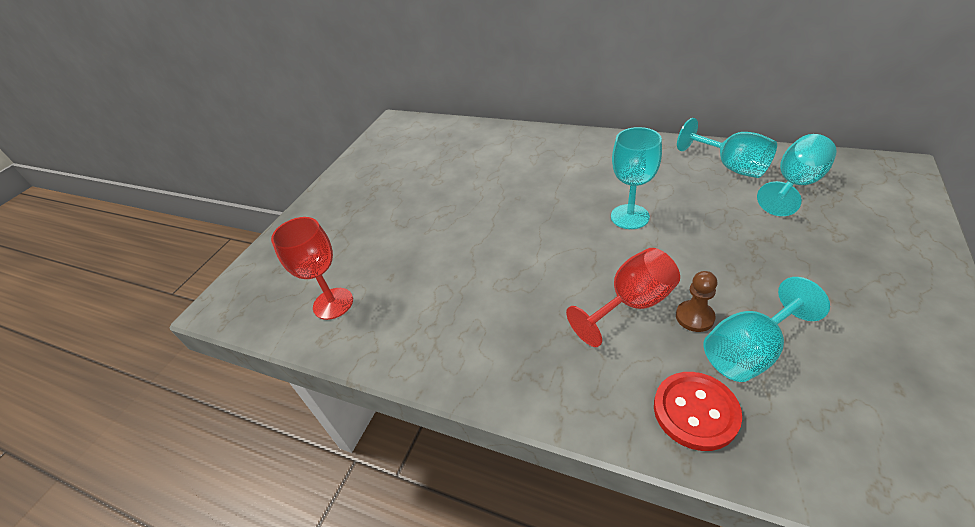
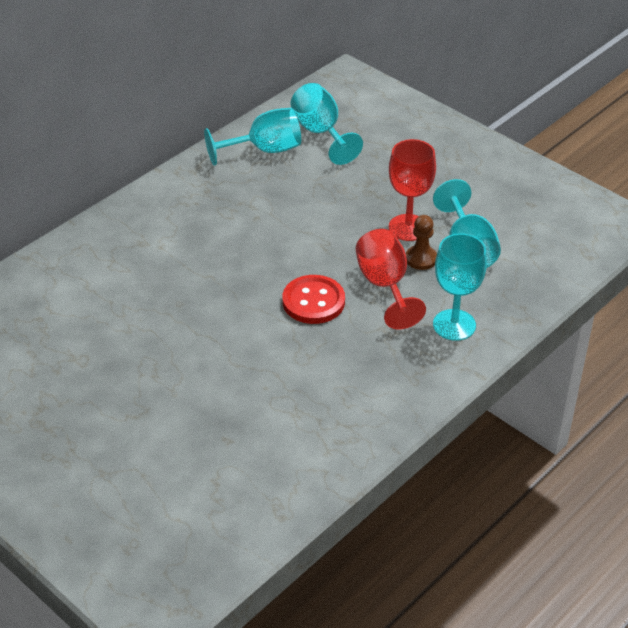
camera: 75 degrees left, 0 degrees up
red goblet [271,217,353,320] -> red goblet moved to [389,139,436,241]
turquoise goblet [611,127,662,229] -> turquoise goblet moved to [433,233,487,341]
red button [654,372,742,451] -> red button moved to [282,275,345,324]

